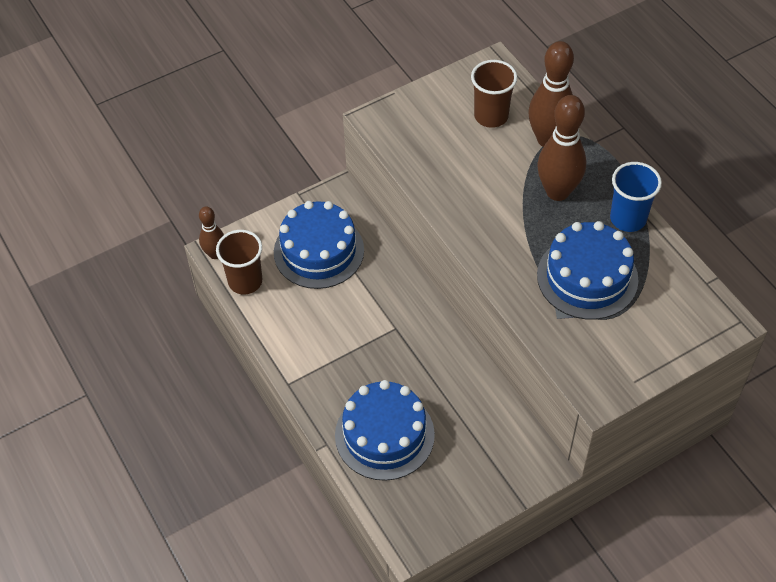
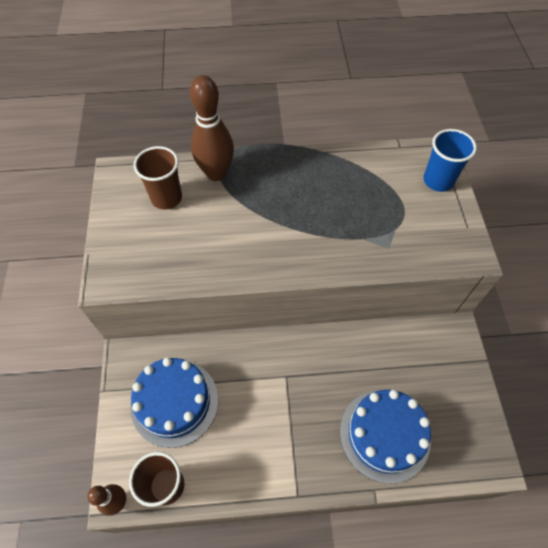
camera: 65 degrees left, 5 degrees up
brown bowling pin [537,95,586,201] -> none
blue cake [537,221,638,320] -> none
blue cup [610,162,662,232] -> blue cup moved to [424,129,477,192]

